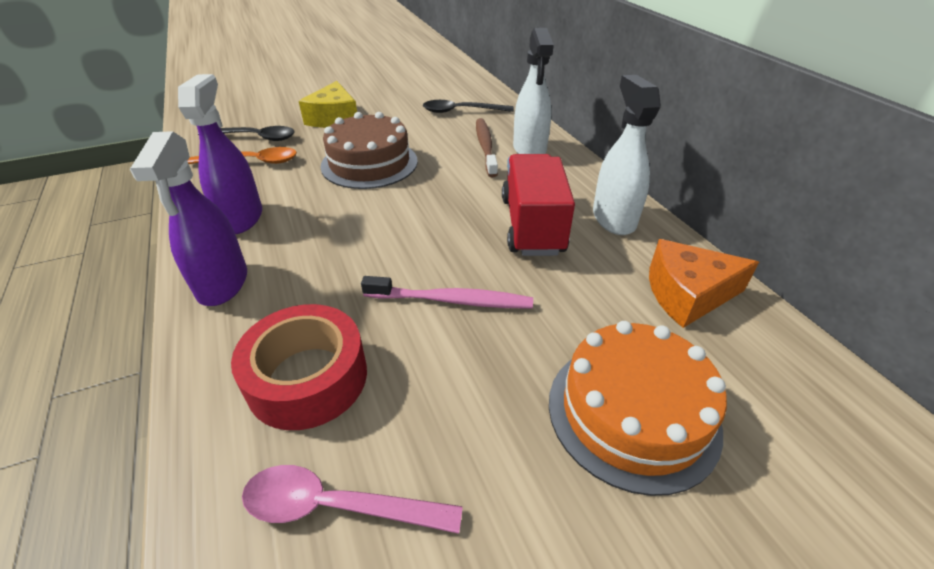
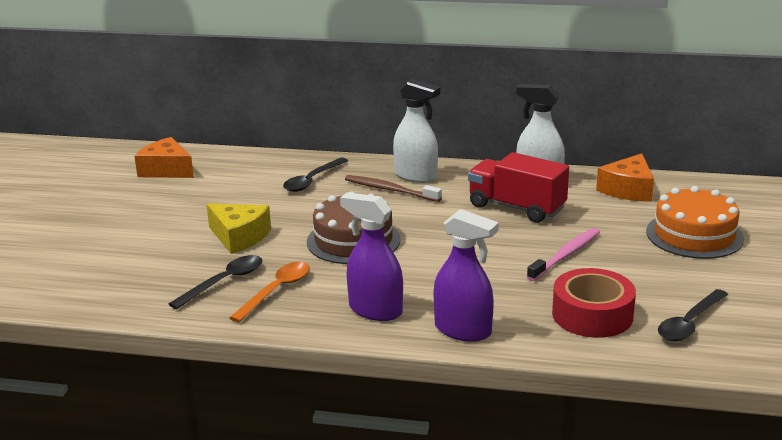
camera: 55 degrees left, 15 degrees down
pink spoon [242,465,463,534] -> black spoon [658,289,728,341]
none -> orange cheese [134,137,194,178]

